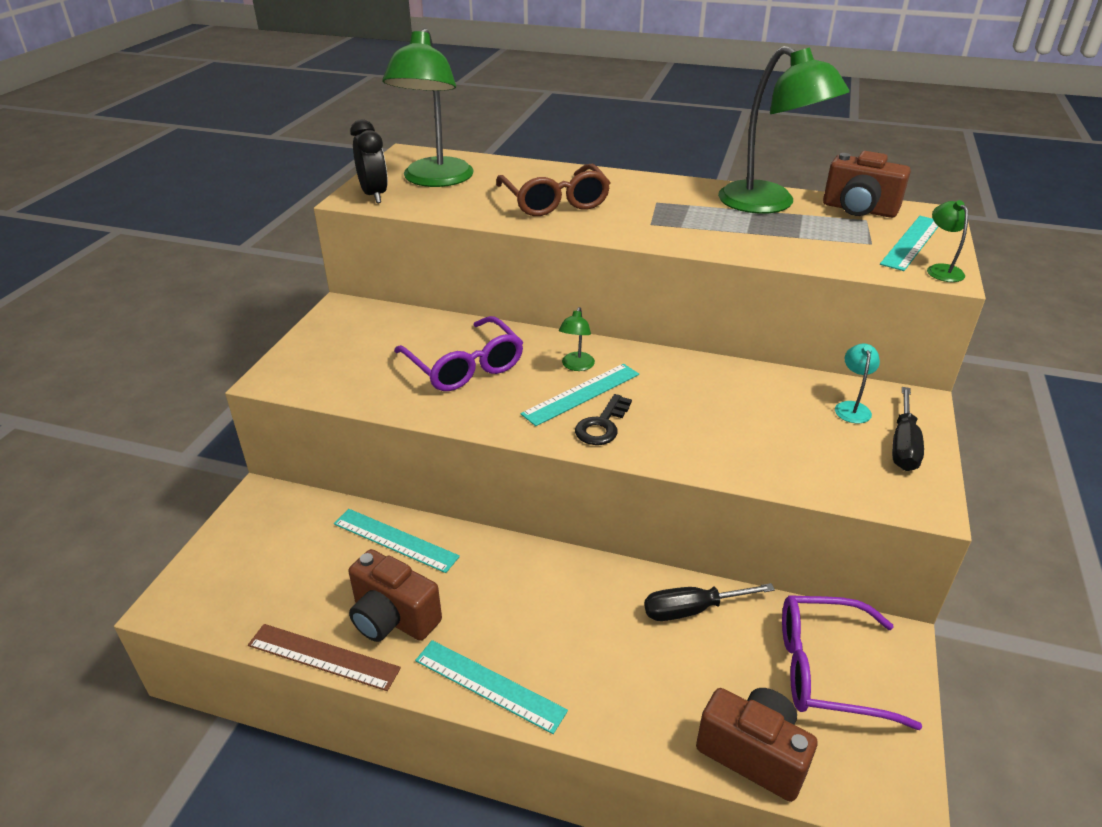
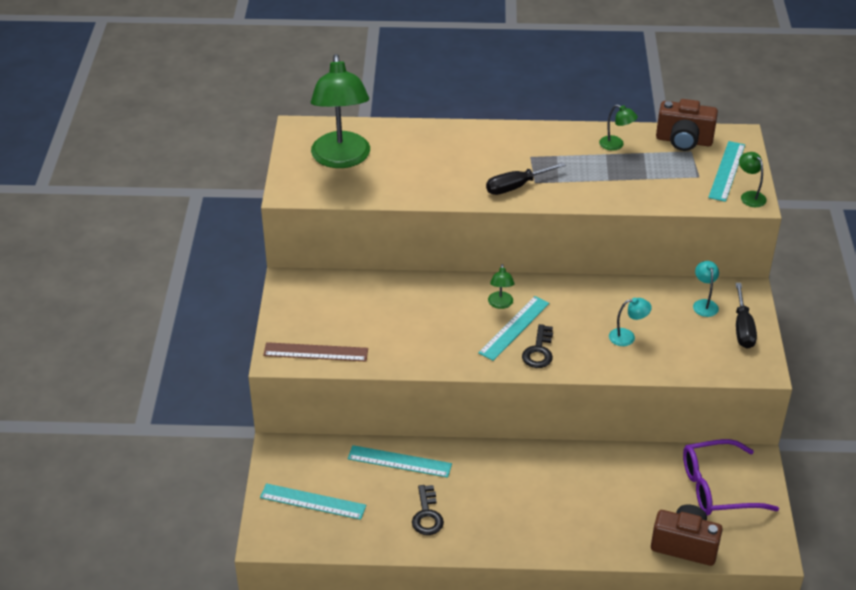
camera: 15 degrees left, 5 degrees up
brown ruler [248,624,401,691] -> brown ruler moved to [263,342,368,362]
brown camera [348,549,442,642] -> black key [412,485,444,535]
black clock [350,119,388,203] -> none
purple glasses [394,316,523,391] -> none
turquoise ruler [415,640,568,734] -> turquoise ruler moved to [260,483,366,520]
brown glasses [496,164,610,216] -> none
black screwdriver [644,583,775,621] -> black screwdriver moved to [486,162,566,195]
green lamp [718,46,850,214] -> green lamp [599,105,638,151], size x0.41
none -> turquoise lamp [609,298,652,346]

